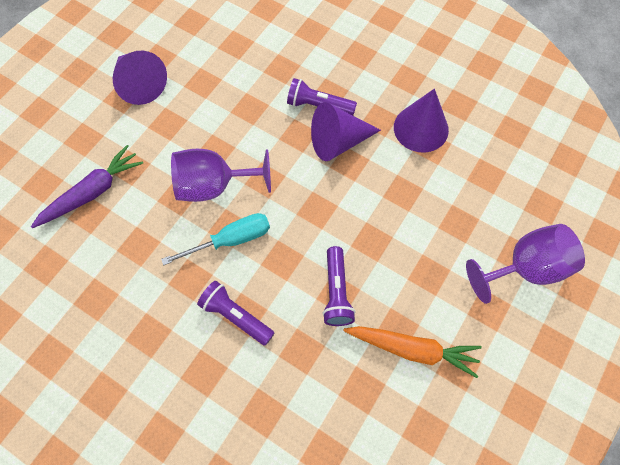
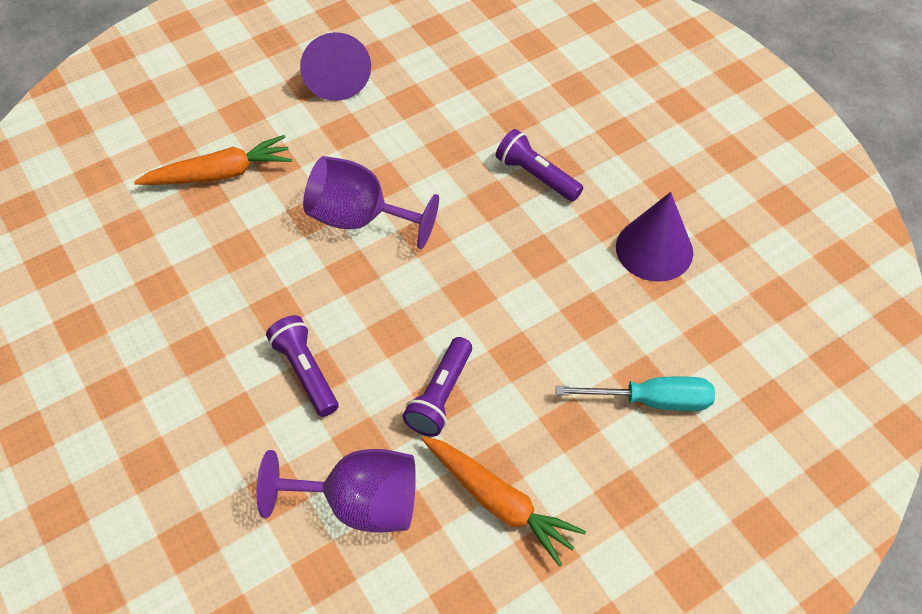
camera: 25 degrees right, 10 degrees down
purple carrot [31,145,143,228] -> orange carrot [134,135,292,185]
turquoise screwdriver [161,213,270,265] -> turquoise screwdriver moved to [556,376,715,411]
purple cone [311,102,381,161] -> none
purple goblet [466,224,585,304] -> purple goblet moved to [256,449,416,533]

